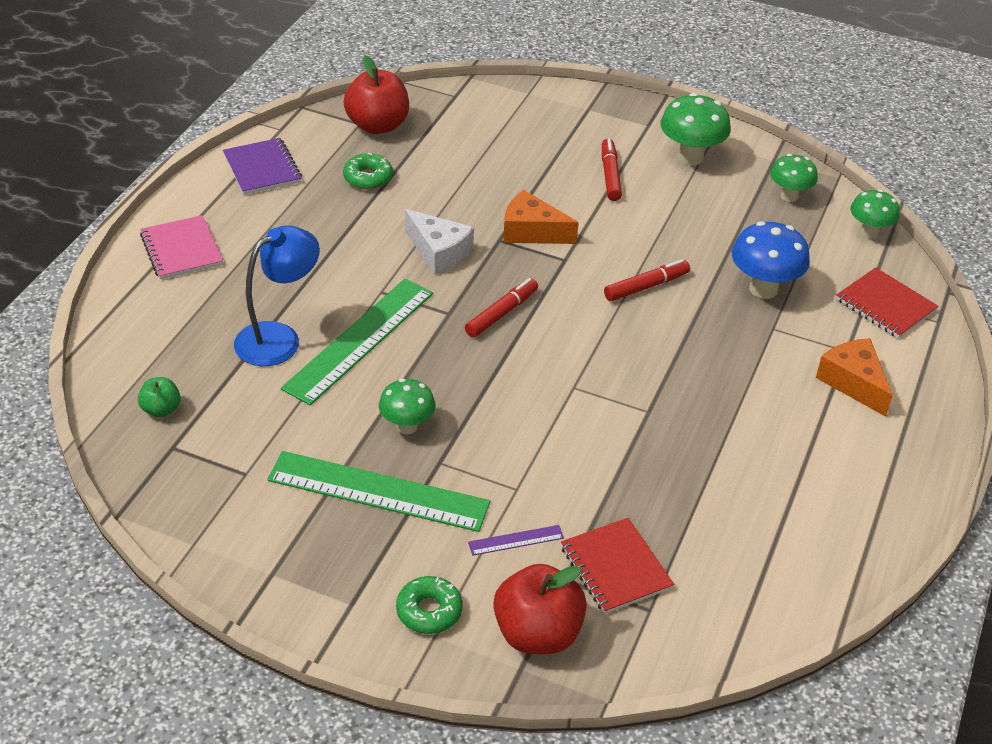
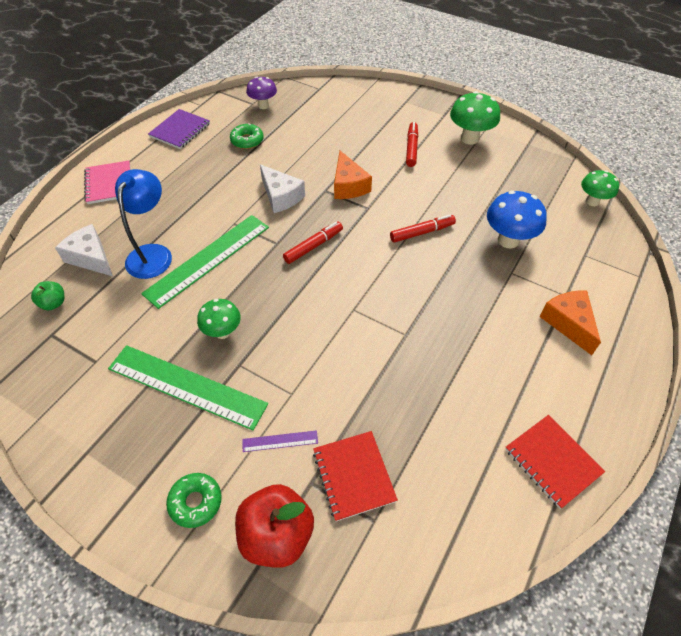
camera: 10 degrees right, 10 degrees up
purple notebook [223,138,302,195] -> purple notebook turned 45 degrees clockwise [148,109,210,149]
blue lamp [234,225,320,366] -> blue lamp turned 45 degrees counterclockwise [115,169,172,279]
red apple [344,56,409,134] -> purple mushroom [246,76,277,109]
orange cheese [503,190,579,244] -> orange cheese turned 135 degrees counterclockwise [334,151,372,199]
green mushroom [770,154,818,202] -> none
red notebook [836,267,939,339] -> red notebook moved to [505,415,605,509]
none -> white cheese [55,224,113,276]

